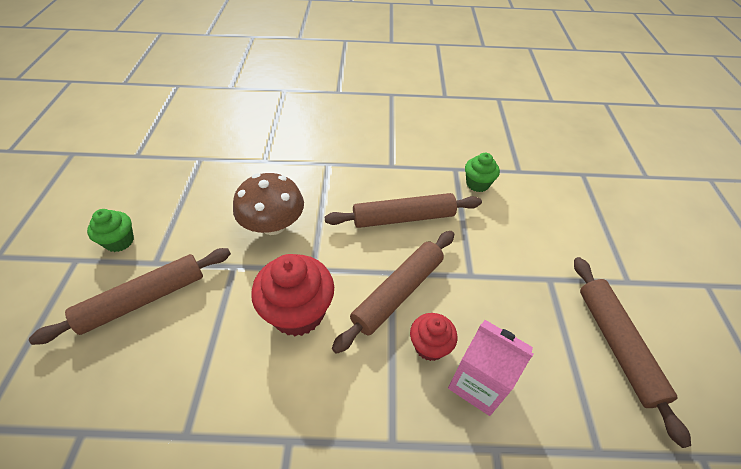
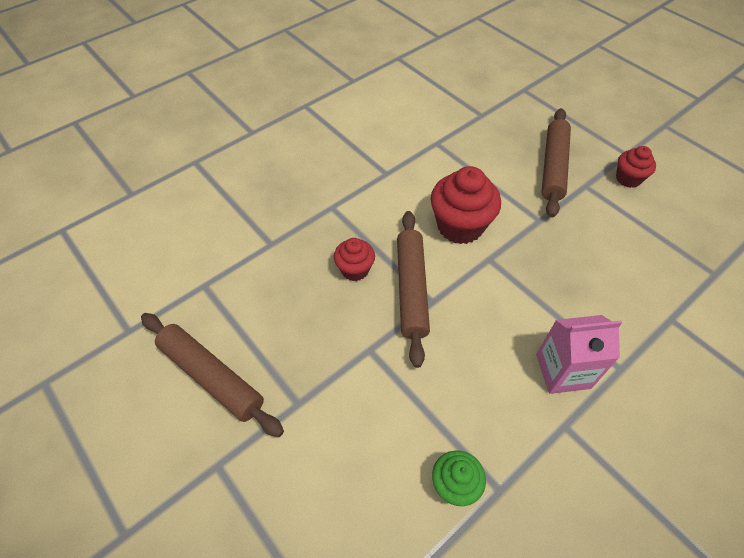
camera: 140 degrees right, 5 degrees up
green cupcake [87,209,134,252] -> red cupcake [616,146,656,188]
brown mushroom [233,173,304,235] -> none
brown rolling pin [324,193,482,228] -> none
pink carton [448,320,534,416] -> pink carton moved to [536,315,622,394]

